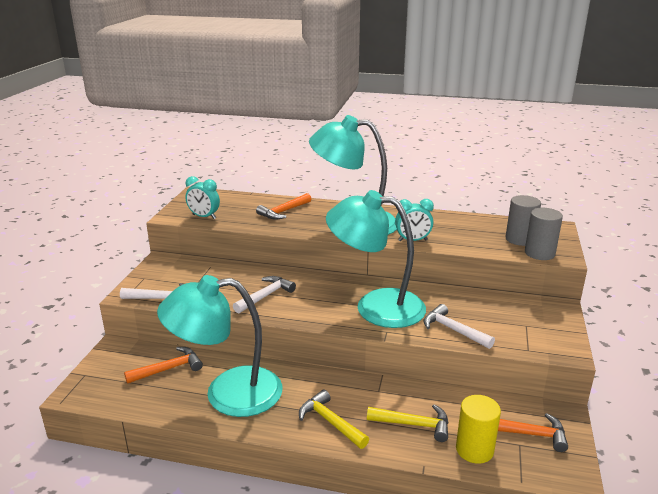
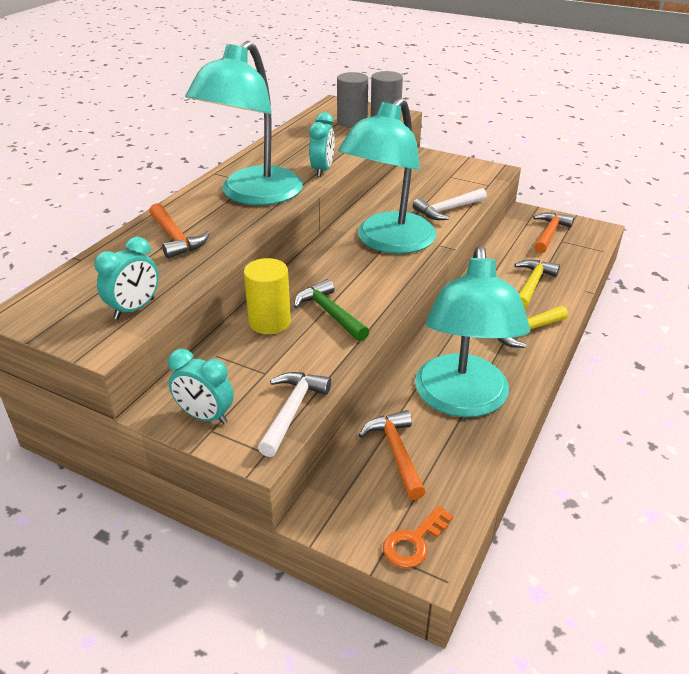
camera: 75 degrees left, 10 degrees up
white hammer [233,276,296,314] -> green hammer [294,279,369,341]
yellow cylinder [456,395,501,464] -> yellow cylinder moved to [244,258,291,334]
none -> turquoise clock [168,349,234,424]
none -> orange key [383,506,453,568]

